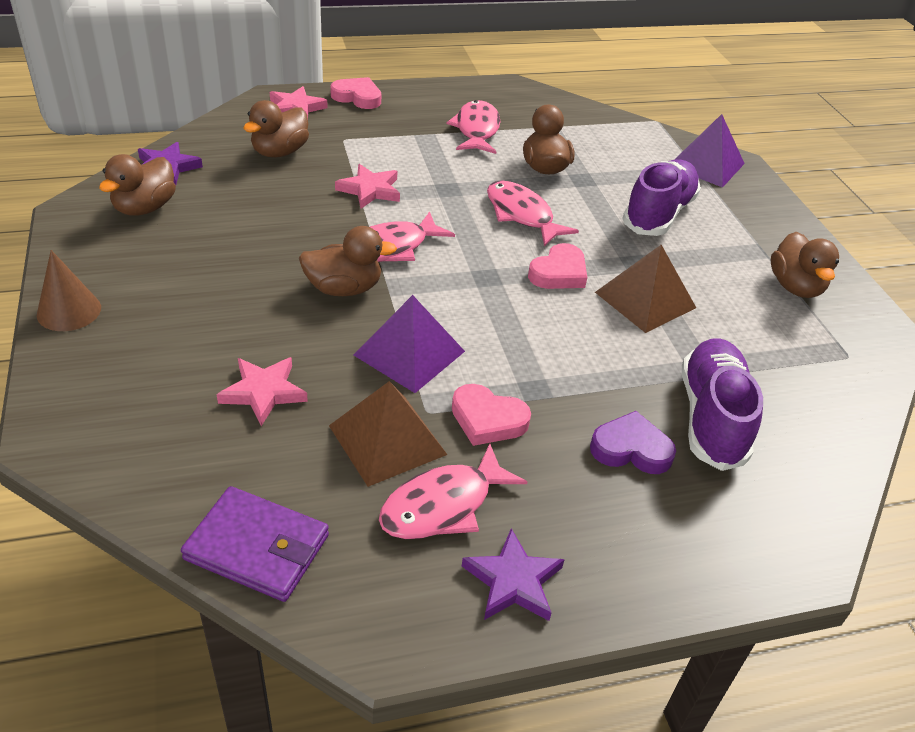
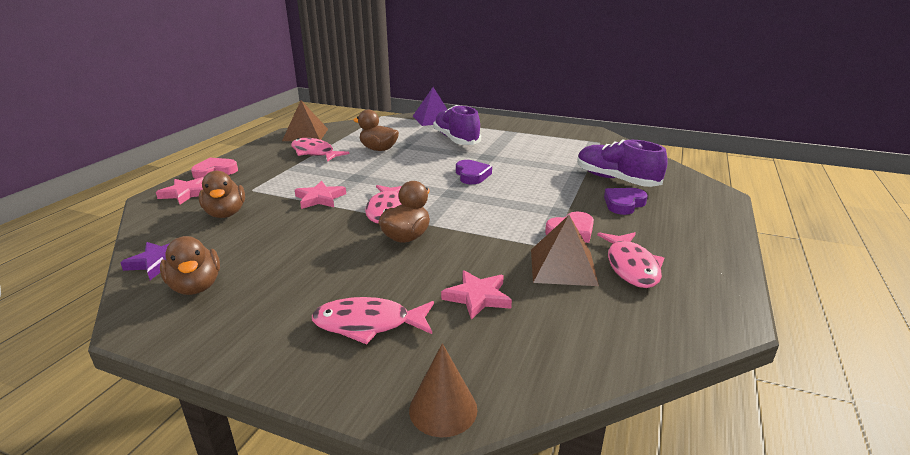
camera: 50 degrees left, 15 degrees down
brown cone [37,250,101,331] -> brown cone moved to [409,343,477,437]
purple wallet [181,486,329,602] -> none
purple pyramid [354,295,465,393] -> none
purple star [462,528,565,621] -> none
pink fish [487,180,579,246] -> pink fish moved to [312,297,434,344]
pink heart [528,243,587,289] -> purple heart [456,160,492,184]
brown pyramid [595,245,696,333] -> brown pyramid moved to [282,100,328,141]
brown duck [771,232,839,298] -> none

